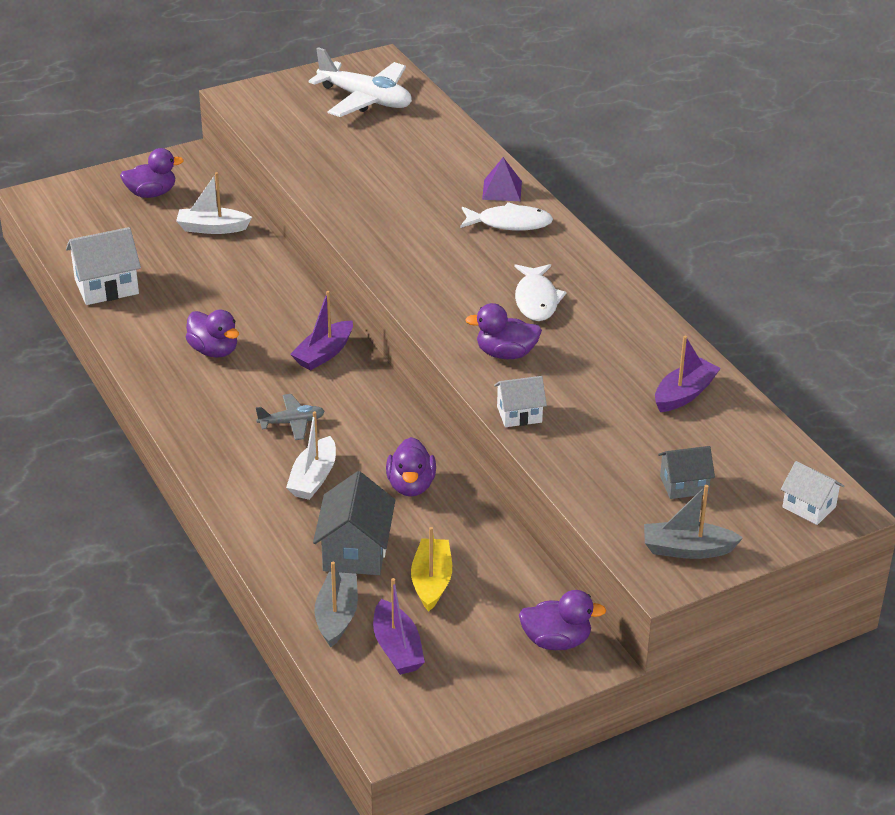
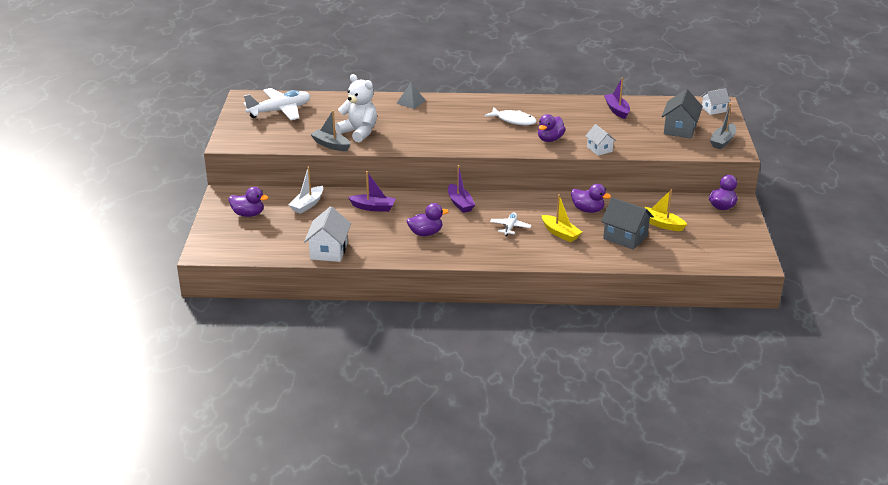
camera: 60 degrees left, 5 degrees down
purple duck [120,148,184,198] -> purple duck turned 90 degrees clockwise [228,187,269,217]
grey plane [256,394,325,440] -> white plane [490,212,531,237]
white boat [286,411,336,500] -> yellow boat [542,195,582,242]
grey boat [315,562,358,647] -> grey boat moved to [310,110,350,151]
purple boat [373,578,425,675] -> purple boat moved to [348,171,396,212]
white fish [460,202,553,231] -> none
purple pyramid [482,157,522,201] -> grey pyramid [396,83,426,109]
white house [494,376,547,427] -> white house turned 45 degrees counterclockwise [585,124,616,156]
grey house [658,446,715,499] -> grey house [662,89,703,139], size x1.62
none -> white teddy bear [335,74,377,142]

